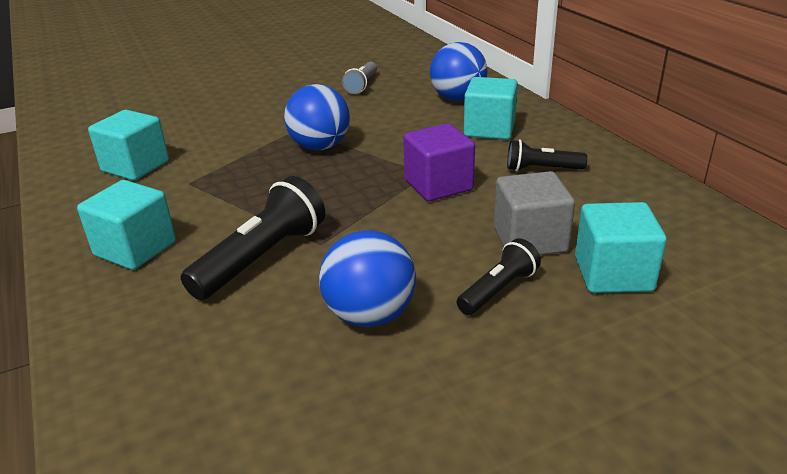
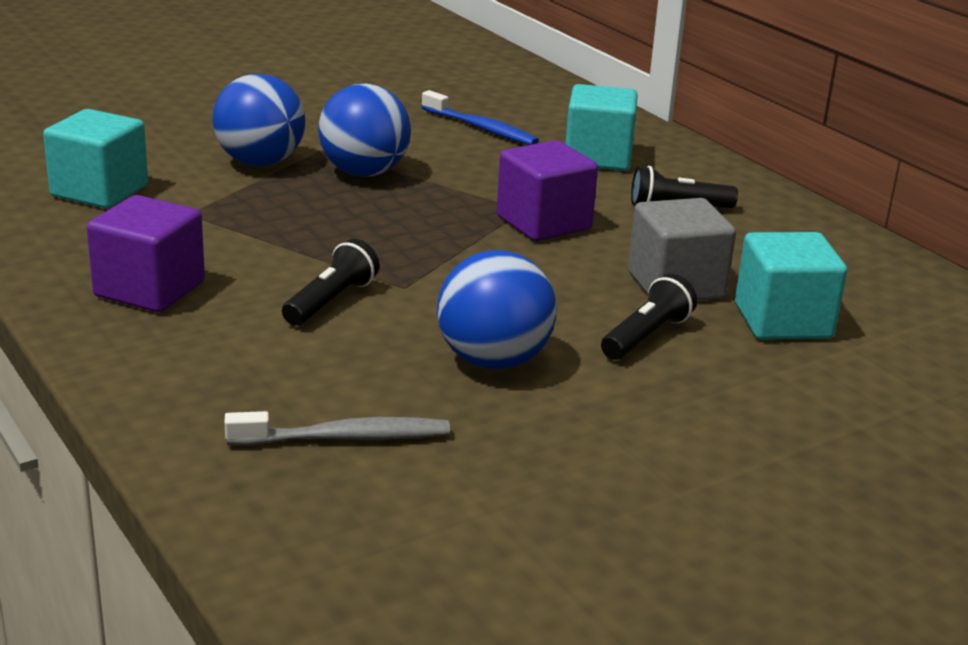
camera: 10 degrees left, 5 degrees down
turquoise cube [77,180,176,270] -> purple cube [87,195,205,312]
black flashlight [181,176,325,300] -> black flashlight [282,239,379,326], size x0.59
grey flashlight [342,62,377,94] -> none
blue ball [430,42,487,101] -> blue ball moved to [212,74,305,166]
none -> grey toothbrush [225,411,450,445]
none -> blue toothbrush [422,90,539,145]

